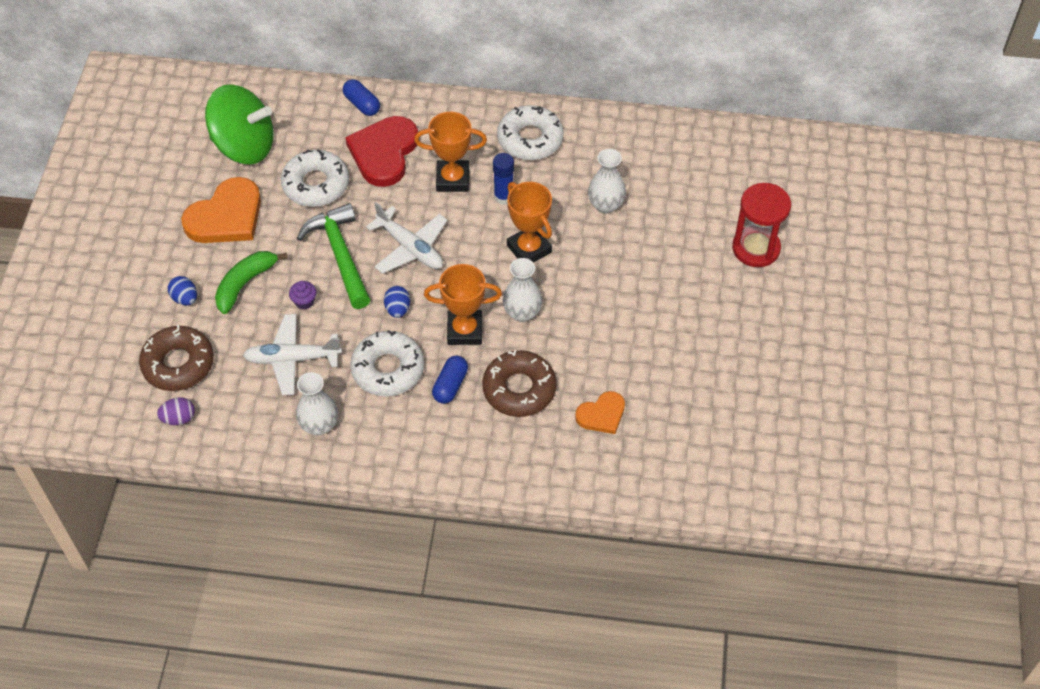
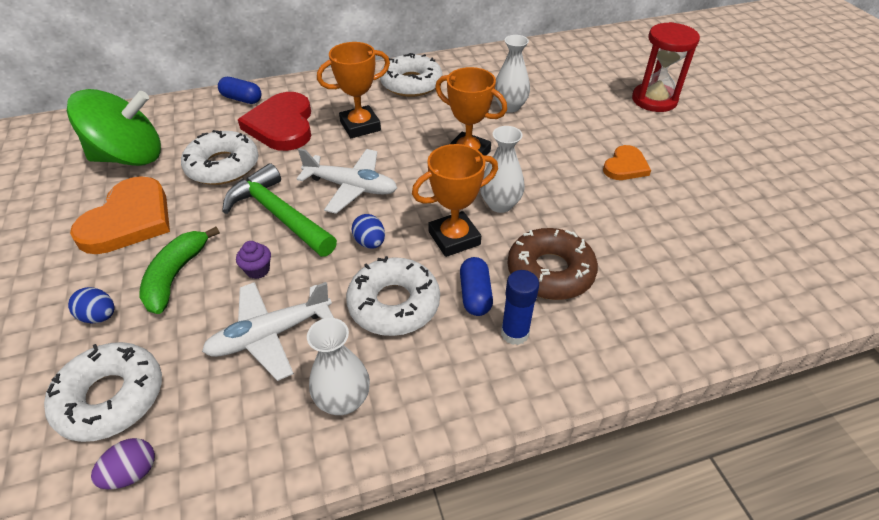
camera: 25 degrees left, 10 degrees down
brown donut [139,325,214,391] -> white donut [44,342,162,442]
blue glue stick [493,153,514,205] -> blue glue stick moved to [501,270,539,345]
orange heart [575,391,625,434] -> orange heart moved to [603,145,651,180]

